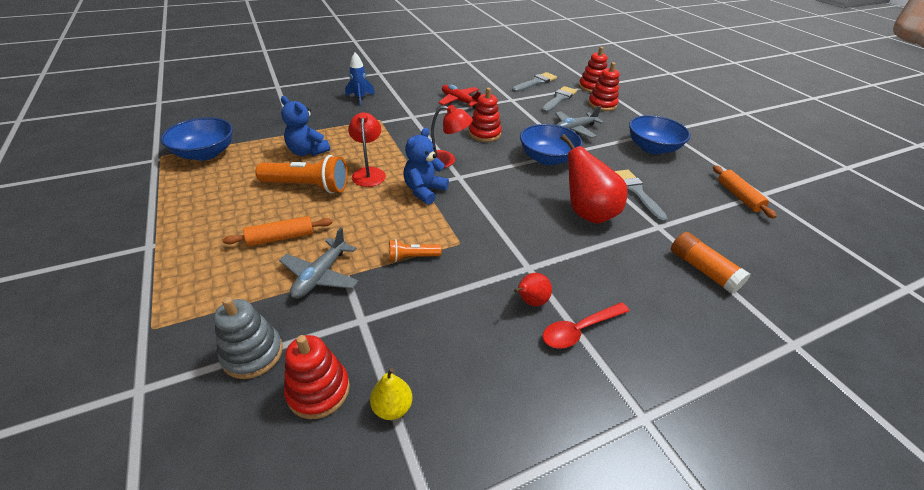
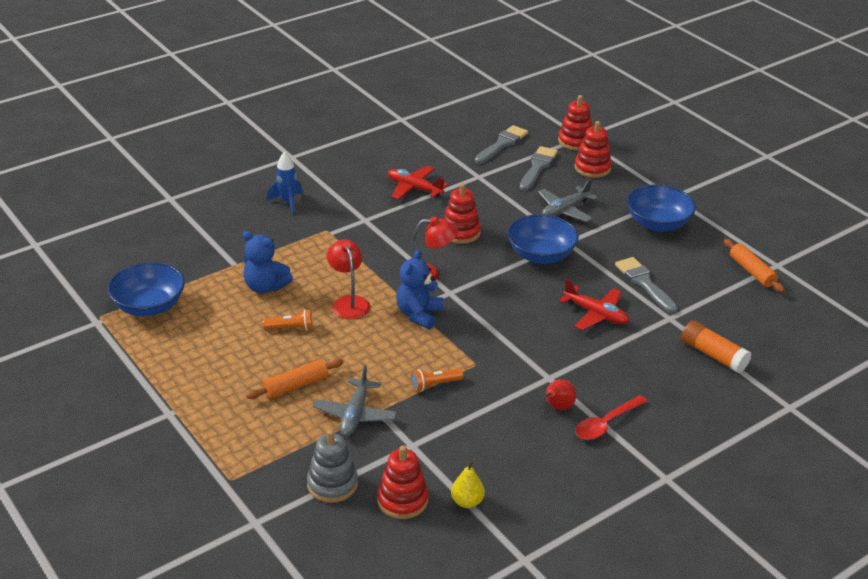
camera: 10 degrees left, 5 degrees down
orange flashlight [255,155,348,194] -> orange flashlight [263,309,313,331], size x0.51
red pear [560,134,628,224] -> red plane [559,279,629,330]

